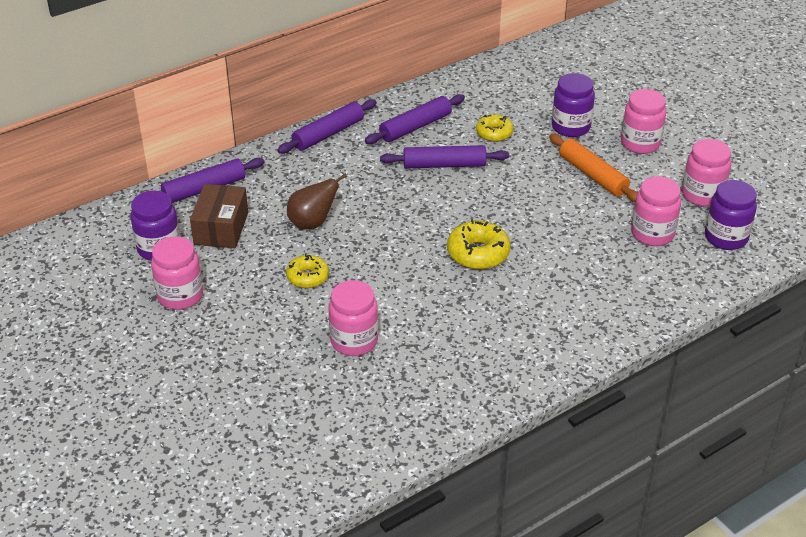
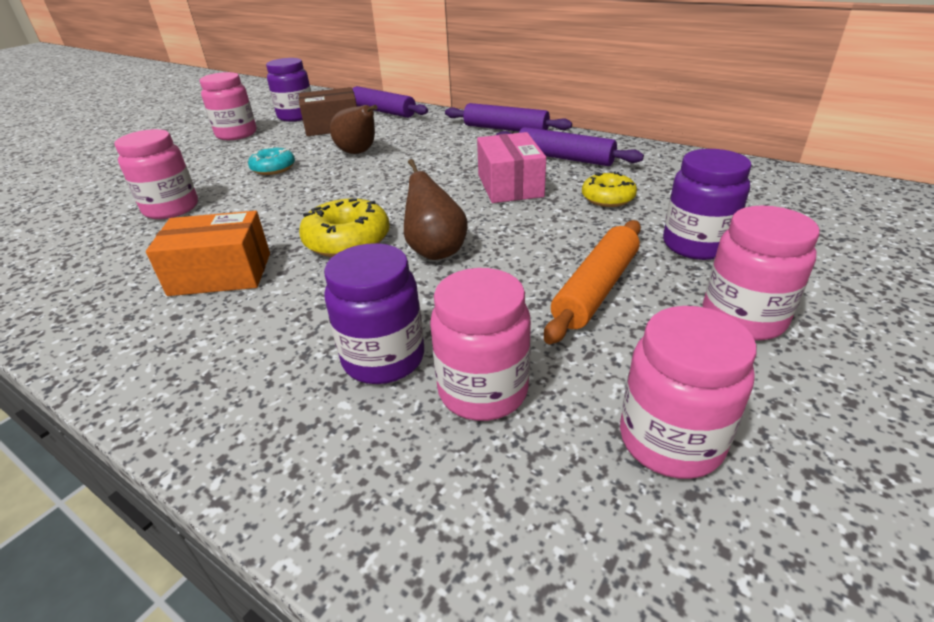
camera: 70 degrees right, 5 degrees down
yellow donut [286,253,329,288] -> turquoise donut [248,147,295,175]
purple rolling pin [380,145,509,169] -> pink box [477,132,546,203]
purple jar [705,180,757,250] -> purple jar moved to [324,243,424,384]
none -> orange box [146,211,270,296]
none -> brown pear [404,159,468,260]

